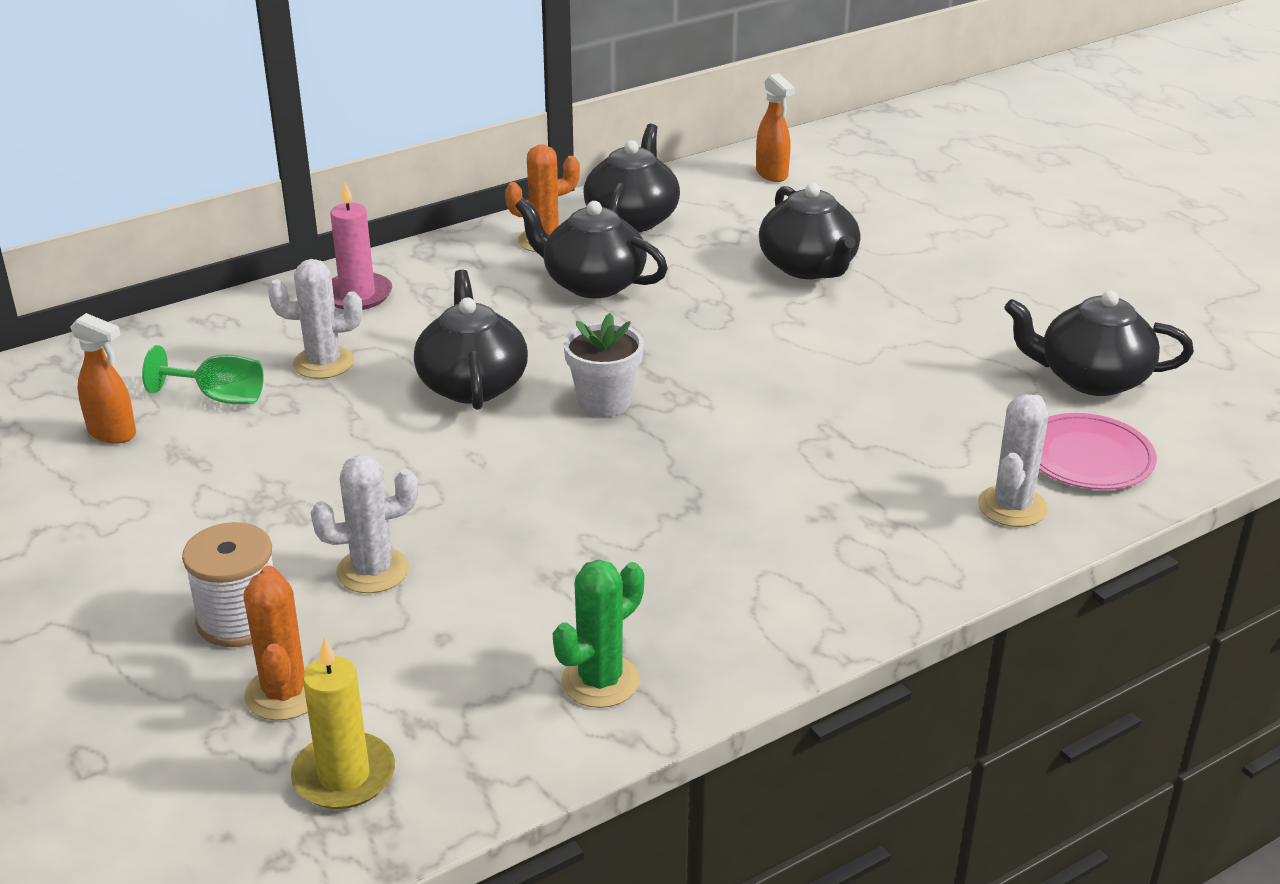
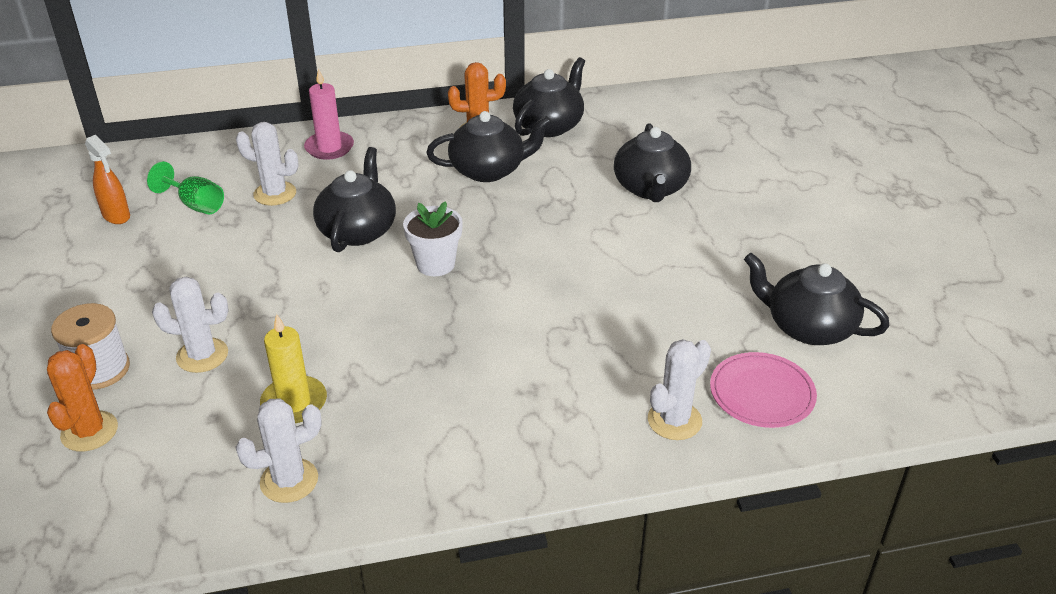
camera: 20 degrees right, 5 degrees up
yellow candle [291,637,395,809] -> yellow candle moved to [260,314,327,423]
black teapot [515,198,668,298] -> black teapot turned 120 degrees clockwise [426,111,552,182]
green cactus [553,560,644,708] -> white cactus [236,398,322,503]
orange spray bottle [756,73,795,182] -> none

